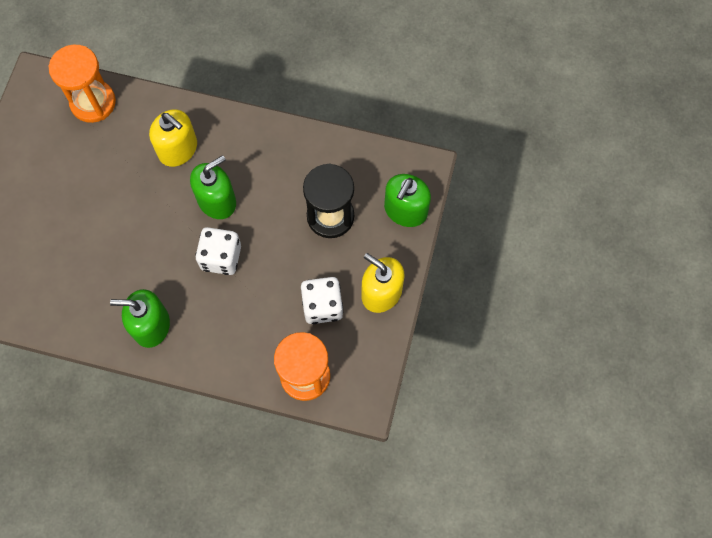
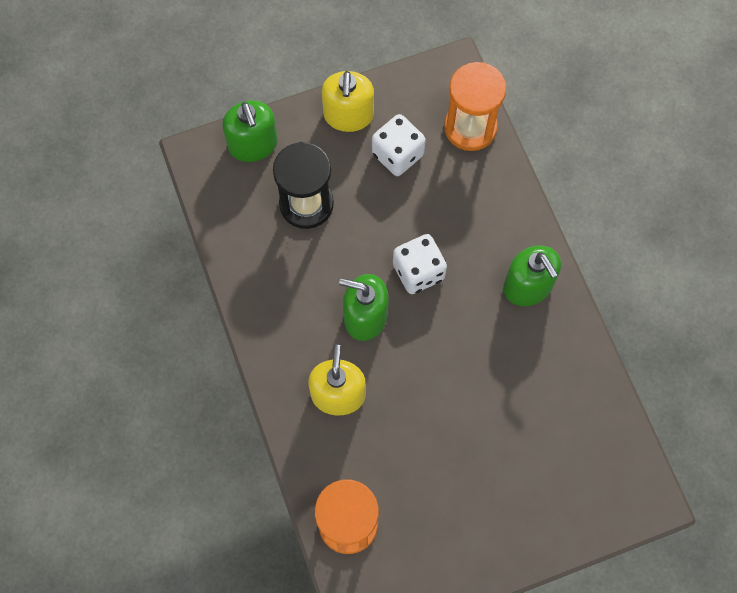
camera: 125 degrees left, 0 degrees up
green soap dispenser [384,174,431,227] -> green soap dispenser turned 75 degrees clockwise [222,100,278,162]

